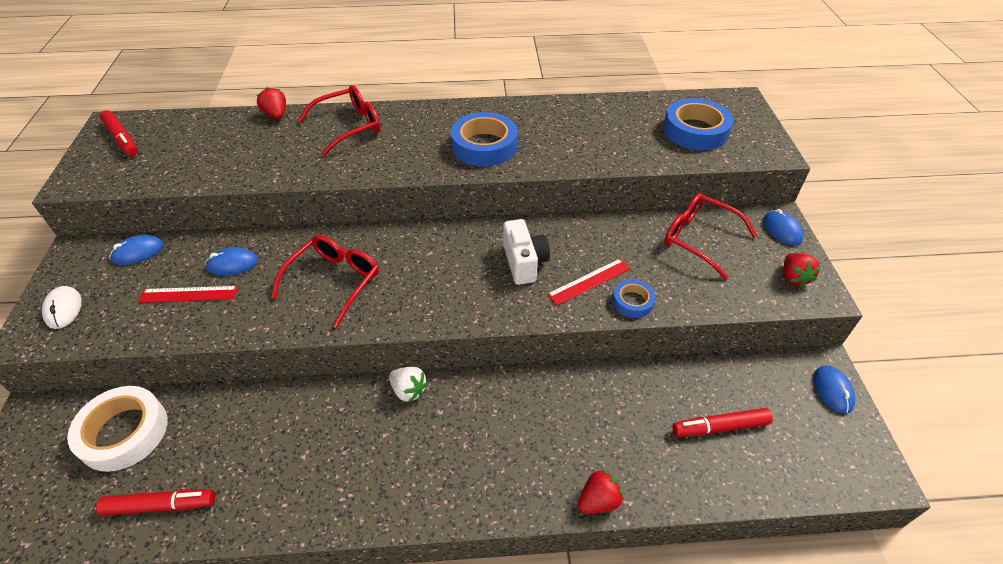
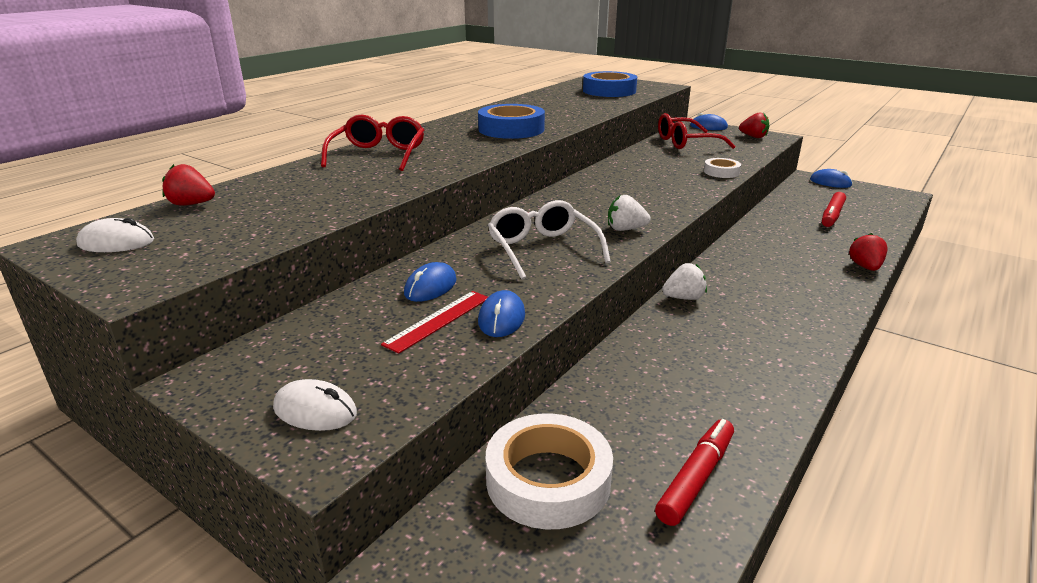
camera: 50 degrees left, 20 degrees down
red marker [100,110,138,156] -> white mouse [76,218,154,252]
blue mouse [109,235,163,265] -> blue mouse moved to [478,290,525,337]
red strawberry [256,87,286,119] -> red strawberry moved to [162,164,215,206]
red glasses [271,235,379,328] -> white glasses [488,200,611,280]
white camera [503,219,550,285] -> none
red ruler [547,259,631,306] -> none
blue tape [612,280,655,318] -> white tape [704,158,741,178]
none -> white strawberry [608,195,651,231]

